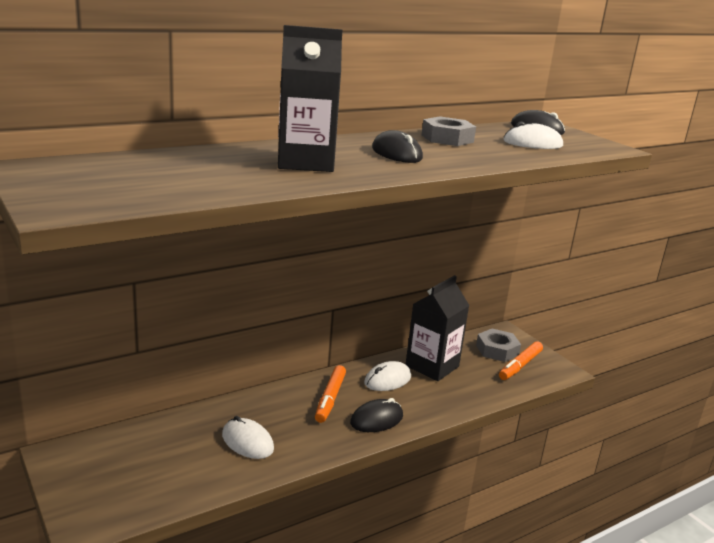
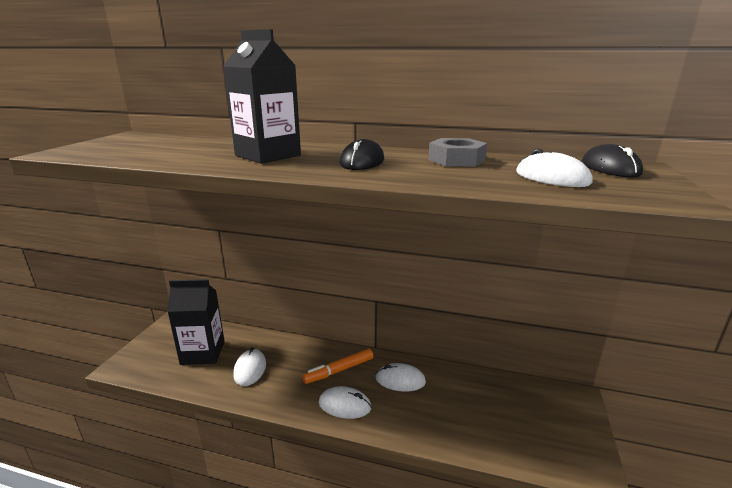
camera: 50 degrees right, 0 degrees up
black mouse [350,398,403,432] -> white mouse [319,386,372,419]
black carton [405,275,470,381] -> black carton moved to [167,279,225,365]
grey nut [476,329,521,362] -> none
orange marker [499,341,543,380] -> none

